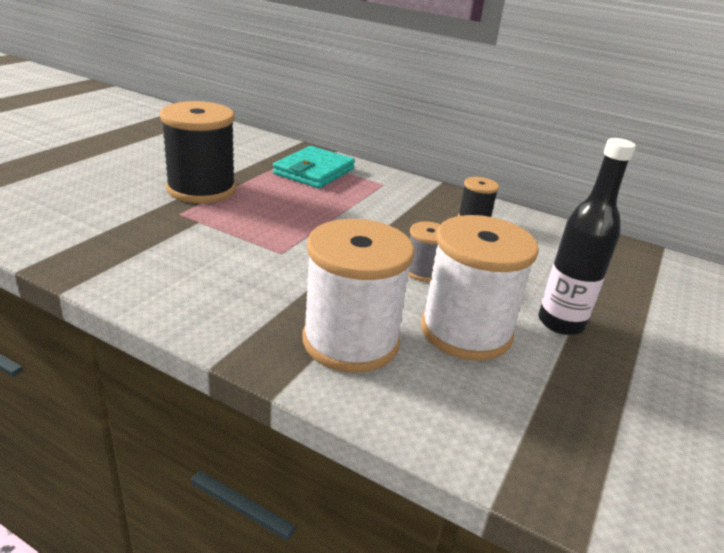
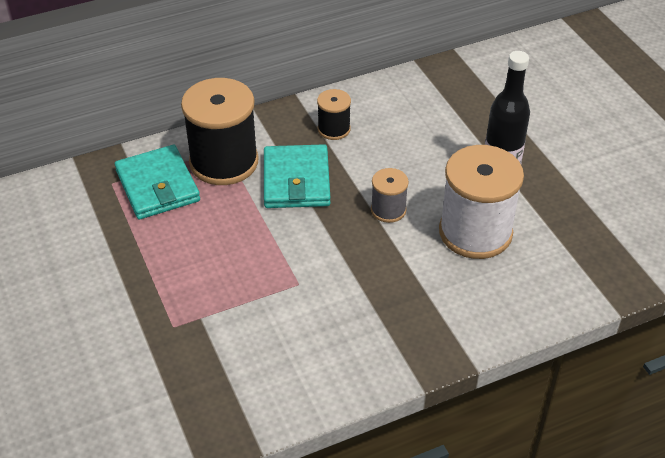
camera: 50 degrees left, 15 degrees up
black spool [160,101,236,203] -> black spool moved to [181,78,258,185]
white spool [302,219,415,372] -> none
none -> turquoise wallet [264,144,330,208]

